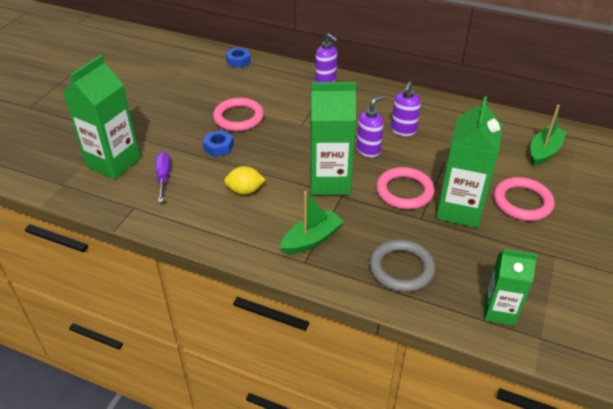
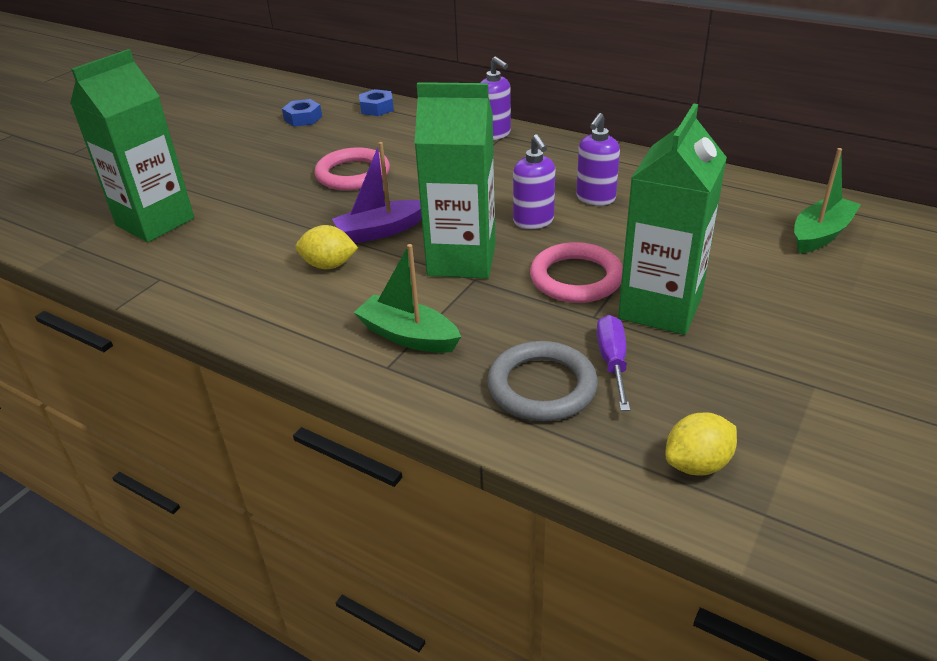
camera: 10 degrees right, 5 degrees down
purple screwdriver [155,152,170,202] -> purple screwdriver moved to [597,315,630,411]
blue nut [203,130,234,157] -> blue nut moved to [282,99,322,127]
green boat [280,191,344,254] -> green boat turned 120 degrees counterclockwise [354,244,461,353]
purple soap dispenser [356,95,385,158] -> purple soap dispenser turned 105 degrees clockwise [513,134,555,229]
green carton [485,249,538,326] -> yellow lemon [665,413,737,476]
pink ring [494,177,555,221] -> none
none -> purple boat [332,142,421,243]

